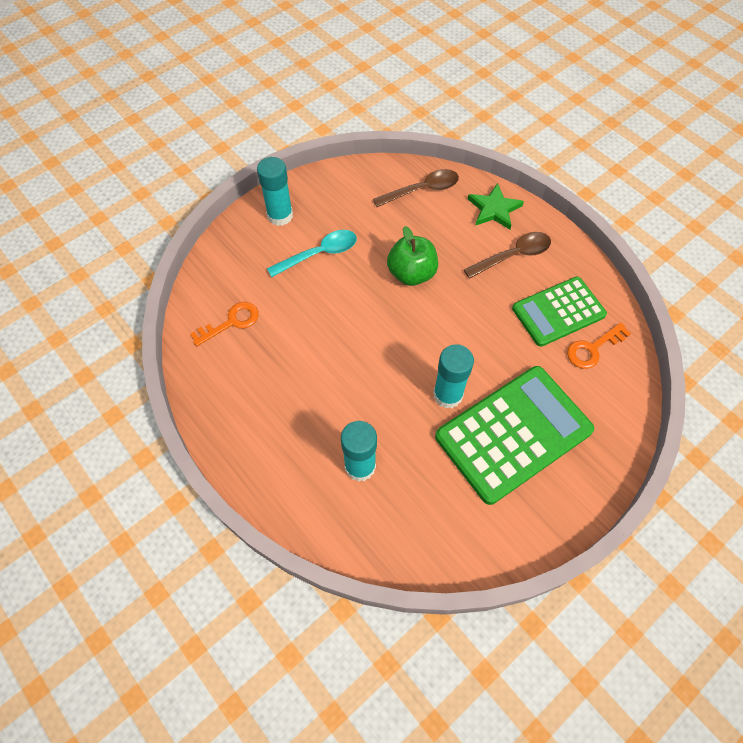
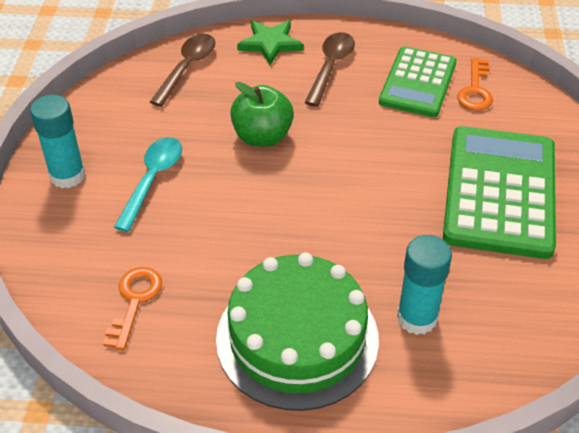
camera: 45 degrees left, 15 degrees down
turquoise glue stick [433,344,474,408] -> none
none -> green cake [216,252,379,411]

